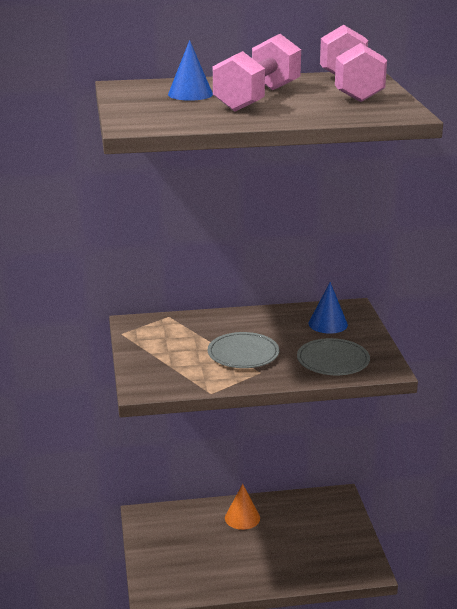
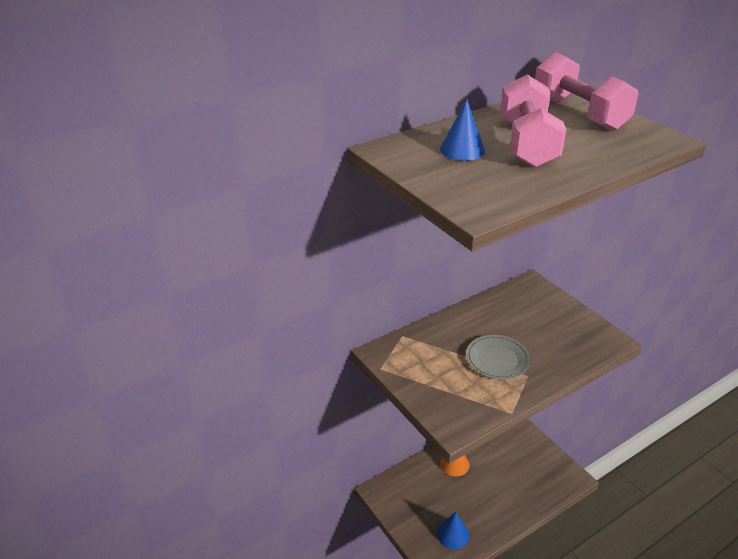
camera: 25 degrees left, 10 degrees up
grey plate [297,338,370,375] -> none
blue cone [308,282,348,334] -> blue cone moved to [437,512,469,549]

